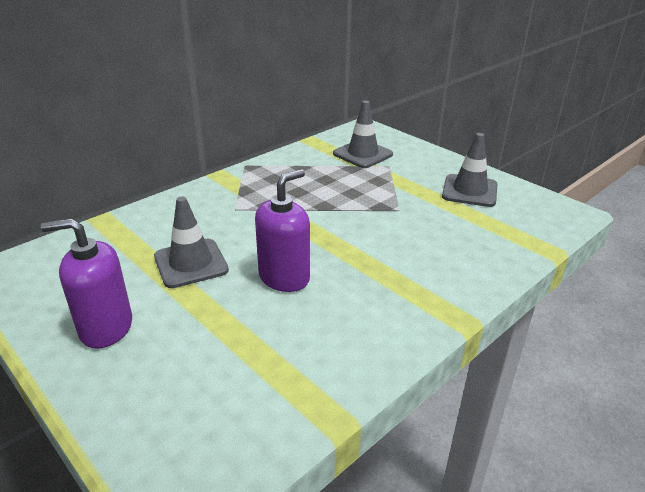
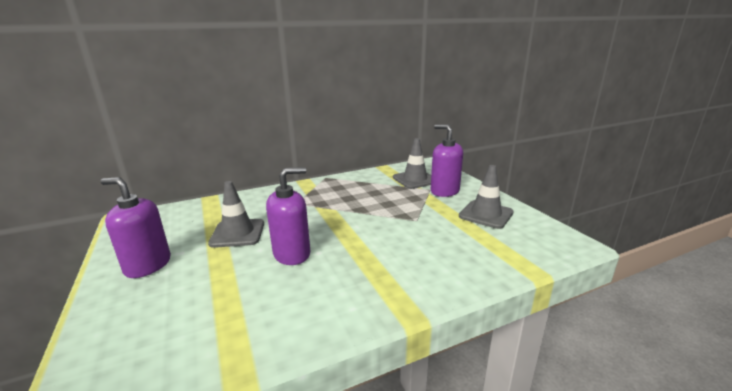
camera: 20 degrees right, 10 degrees down
none -> purple soap dispenser [431,124,463,197]

